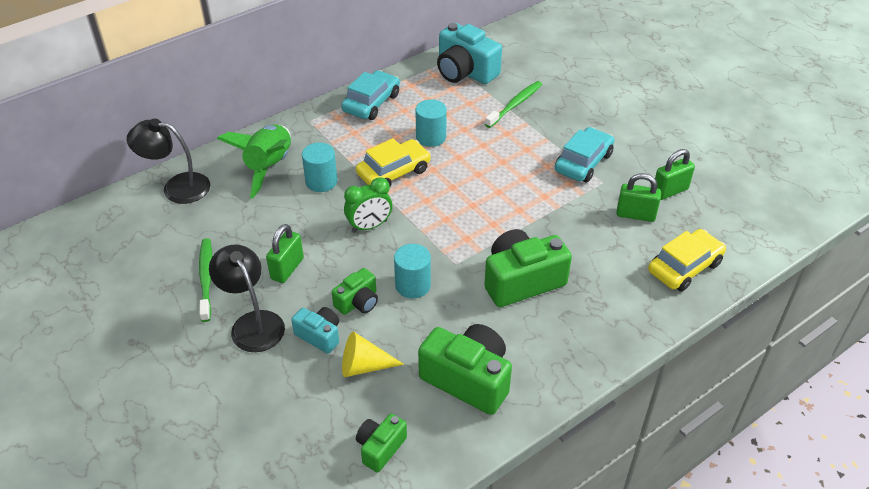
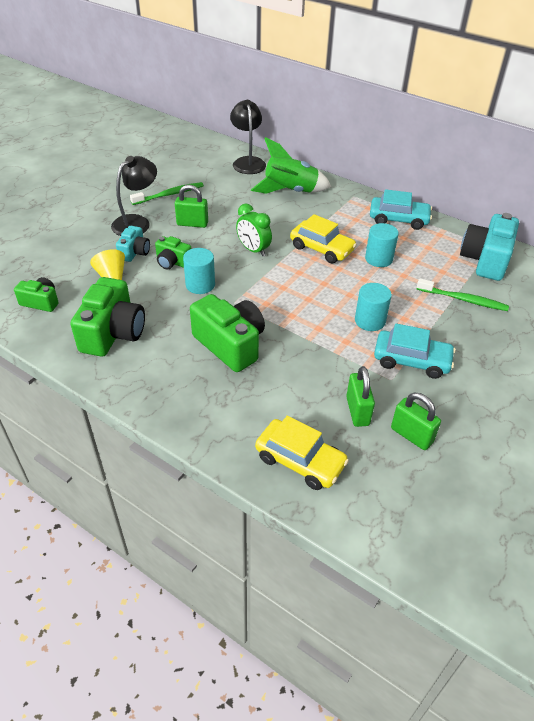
camera: 70 degrees right, 0 degrees up
turquoise cylinder [302,143,338,192] -> turquoise cylinder moved to [355,283,392,331]

